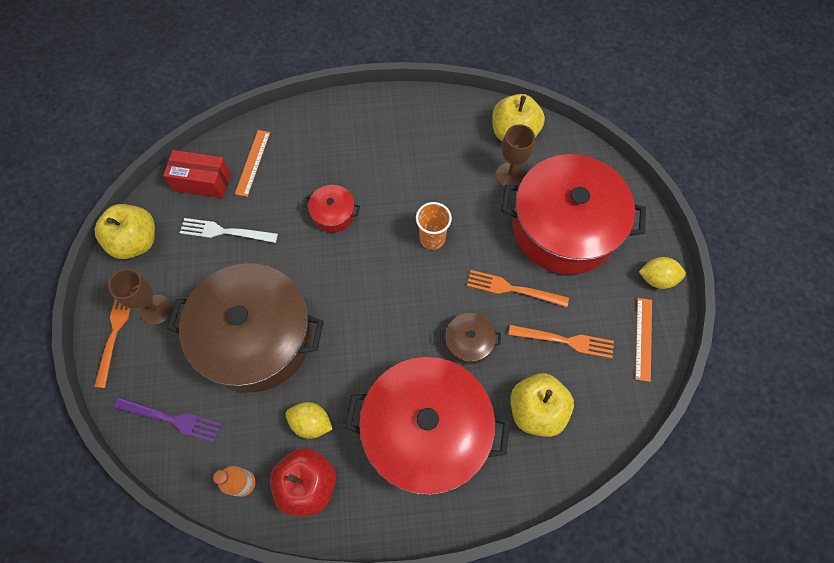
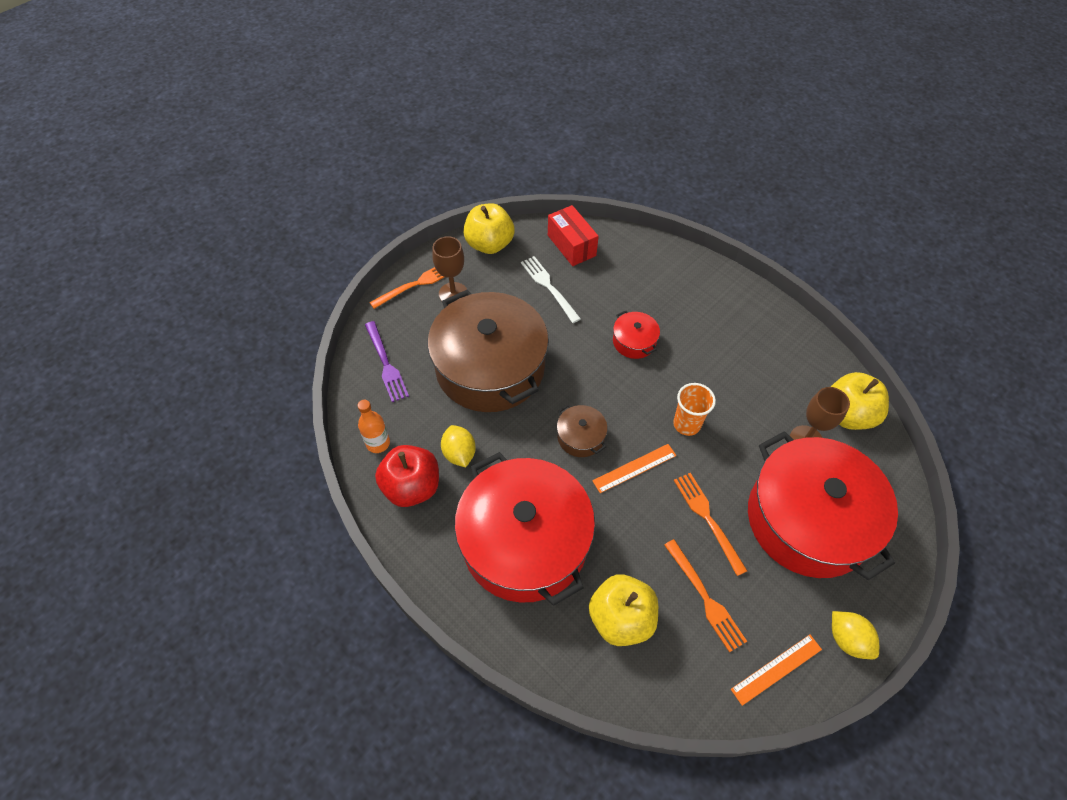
camera: 50 degrees right, 10 degrees down
orange ruler [235,130,270,197] -> orange ruler moved to [592,444,677,493]
brown pot [440,313,501,365] -> brown pot moved to [557,405,608,457]

